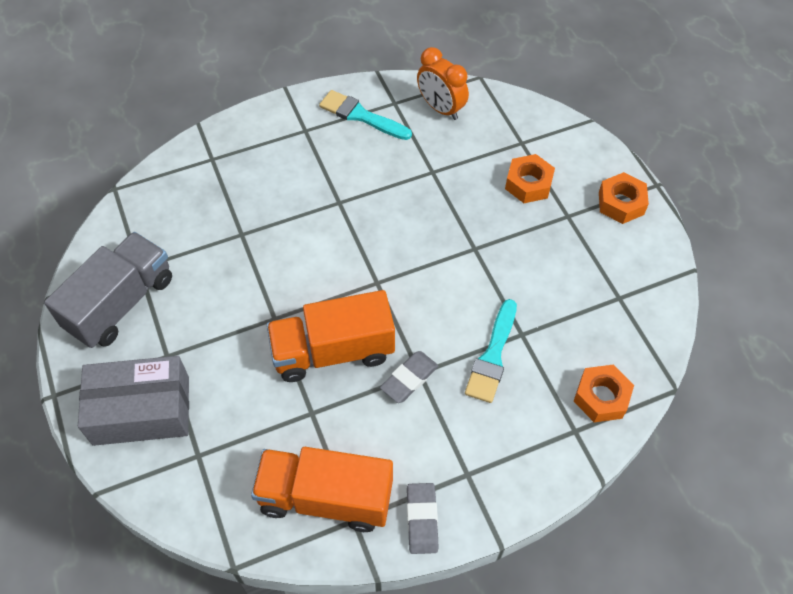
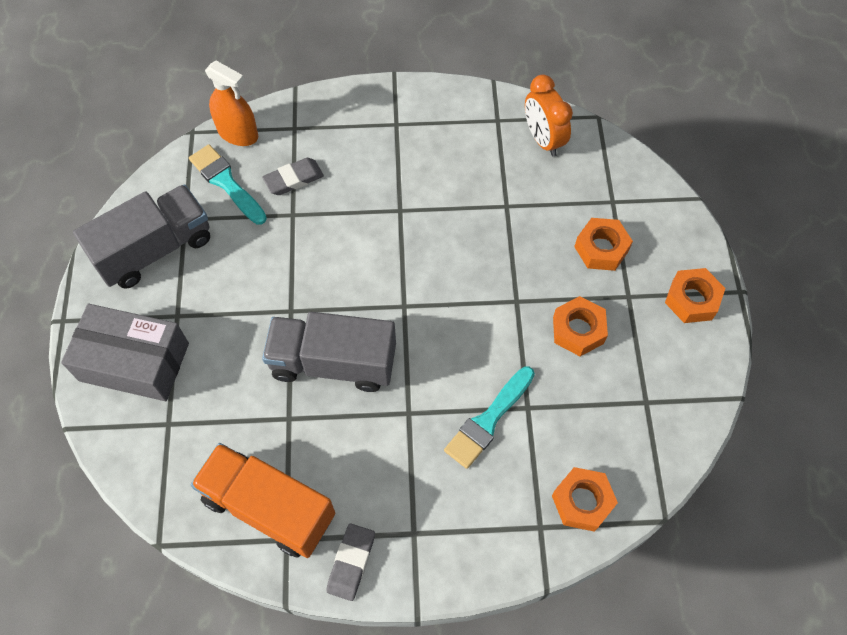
camera: 20 degrees right, 5 degrees up
orange truck [267,290,395,382] -> grey truck [262,312,396,392]
turquoise brush [319,90,412,140] -> turquoise brush moved to [189,144,267,225]
grey eraser [380,351,439,403] -> grey eraser moved to [262,158,324,195]
none -> orange spray bottle [205,61,258,146]
none -> orange nut [553,296,608,356]

